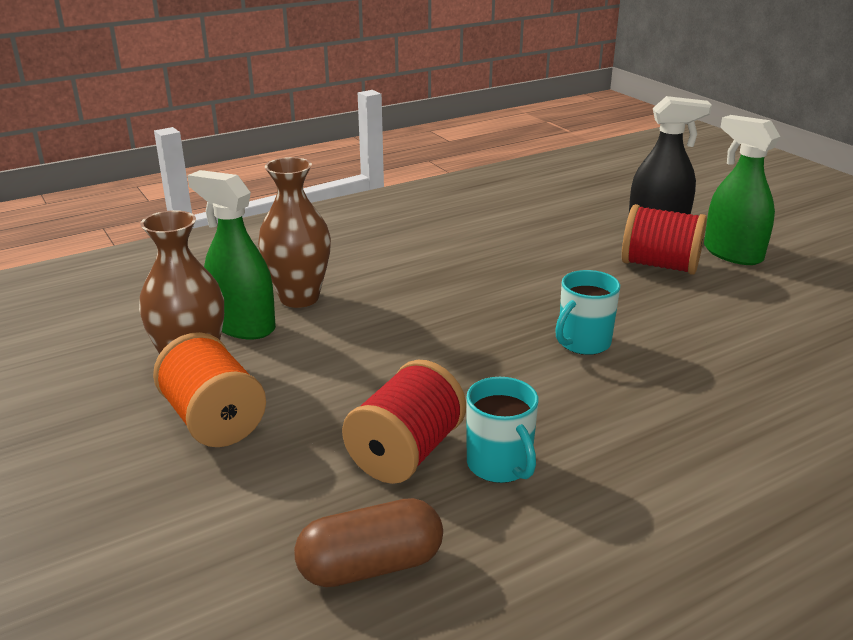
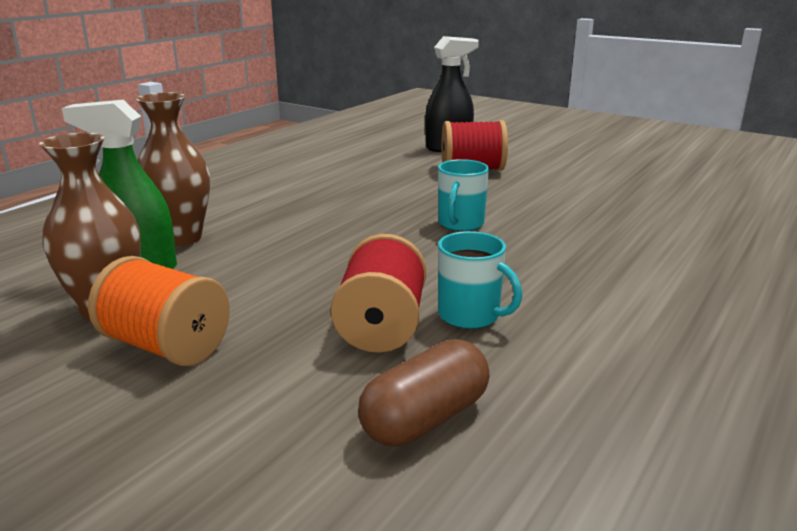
camera: 25 degrees left, 5 degrees down
green spray bottle [704,115,780,265] -> none

